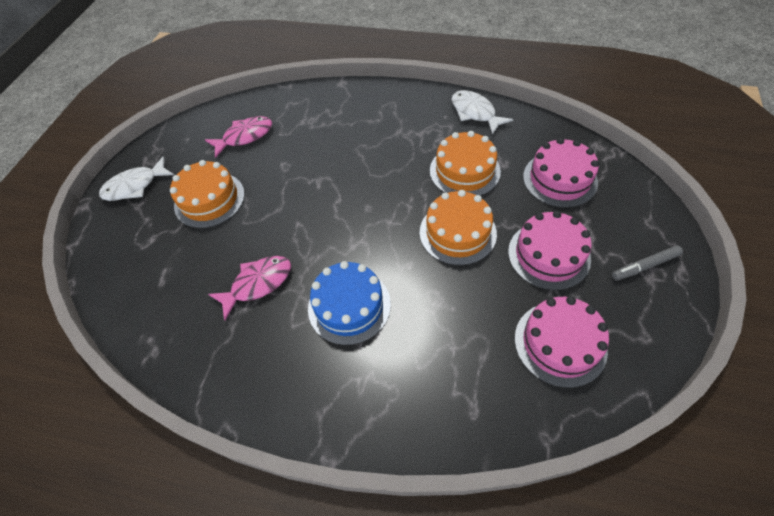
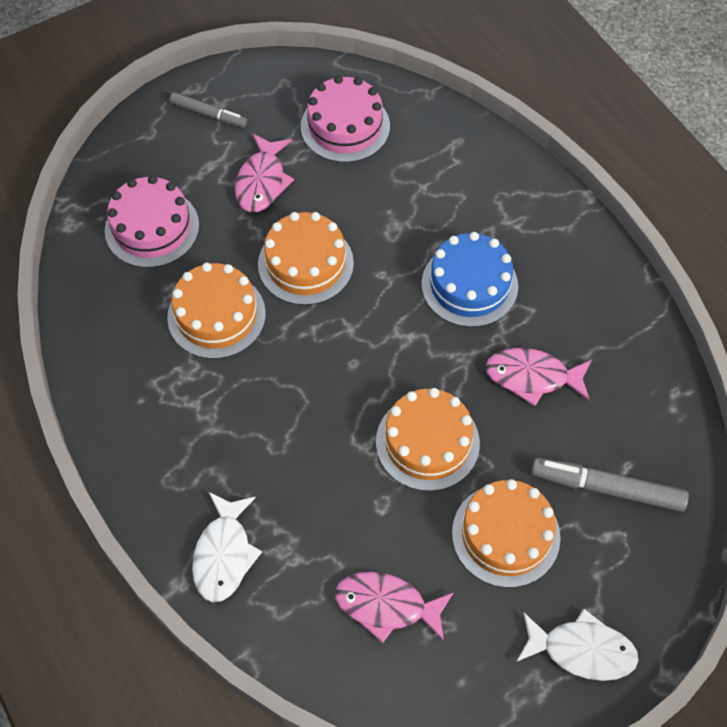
camera: 140 degrees left, 5 degrees up
white fish [451,90,513,135] -> white fish moved to [192,492,262,602]
pink cake [508,211,592,290] -> pink fish [235,134,294,212]
none -> orange cake [376,388,480,491]
none -> grey marker [531,458,689,512]

